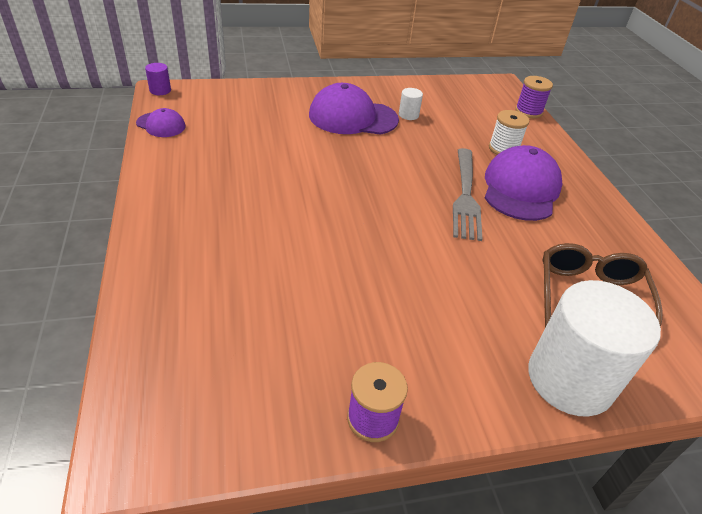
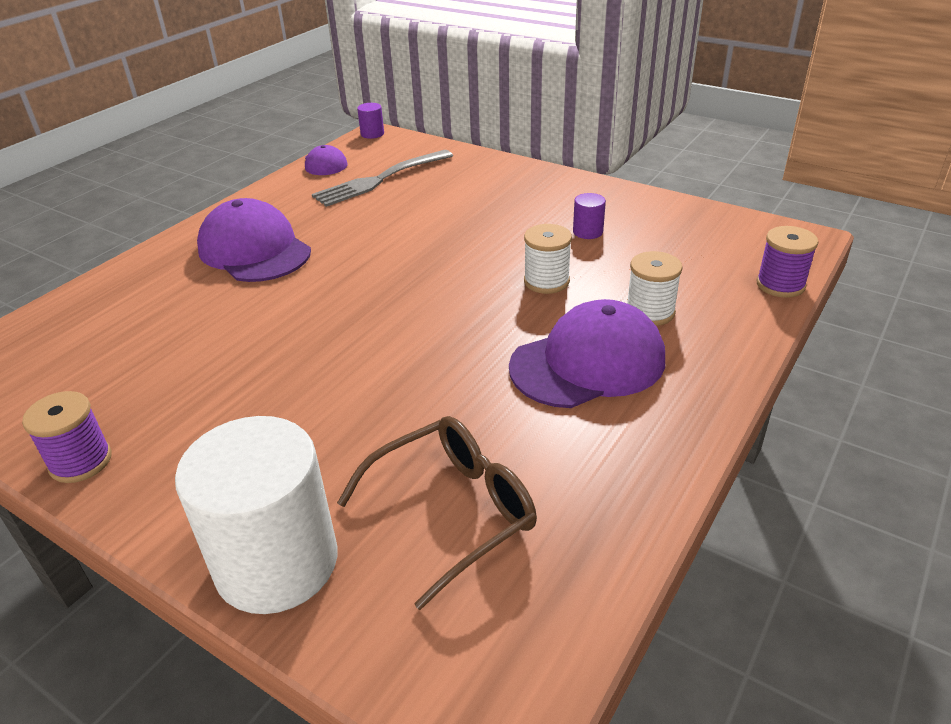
camera: 50 degrees right, 5 degrees down
purple cap [309,83,399,135] -> purple cap moved to [197,198,311,282]
white cylinder [399,88,423,120] -> purple cylinder [573,193,606,239]
grey fork [453,148,483,241] -> grey fork moved to [312,150,453,207]
none -> white spool [524,224,572,294]

